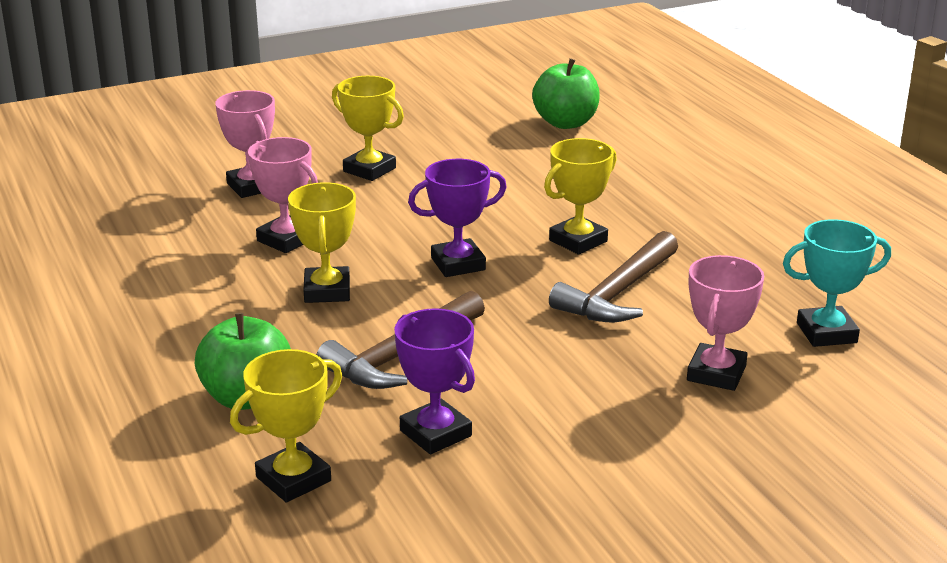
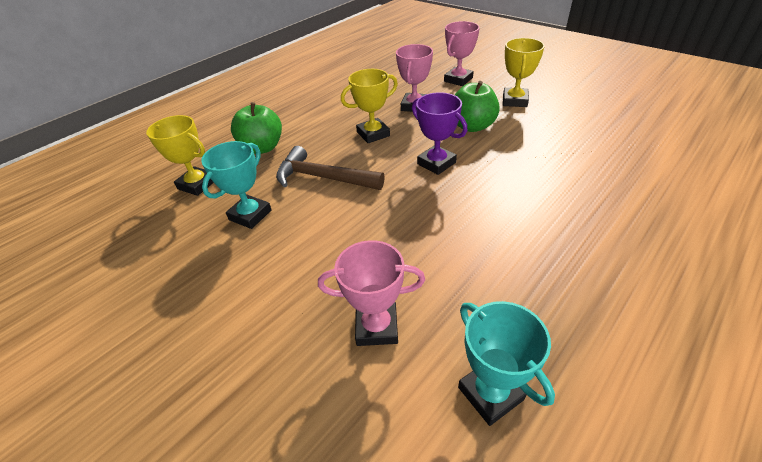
camera: 70 degrees right, 15 degrees up
purple trophy [394,308,475,454] -> turquoise trophy [201,141,272,229]
green apple [532,58,600,129] -> green apple moved to [455,81,500,132]
yellow trophy [544,138,617,255] -> none
brown hammer [549,231,678,322] -> none

